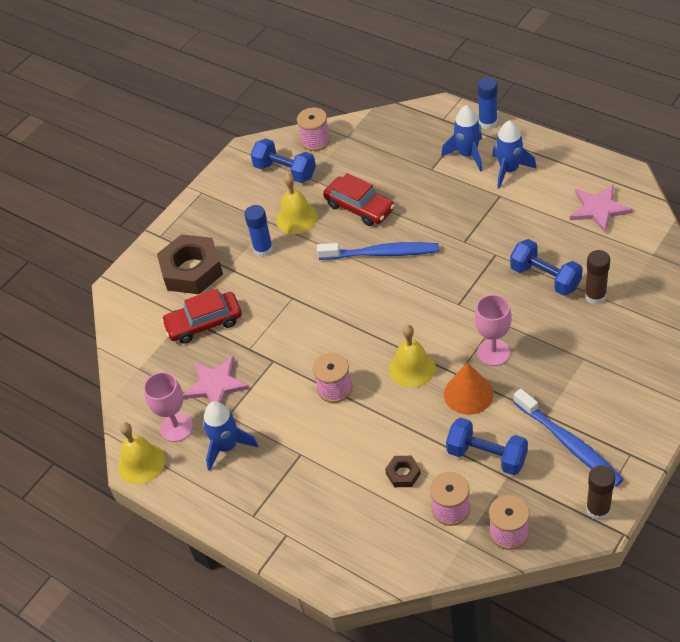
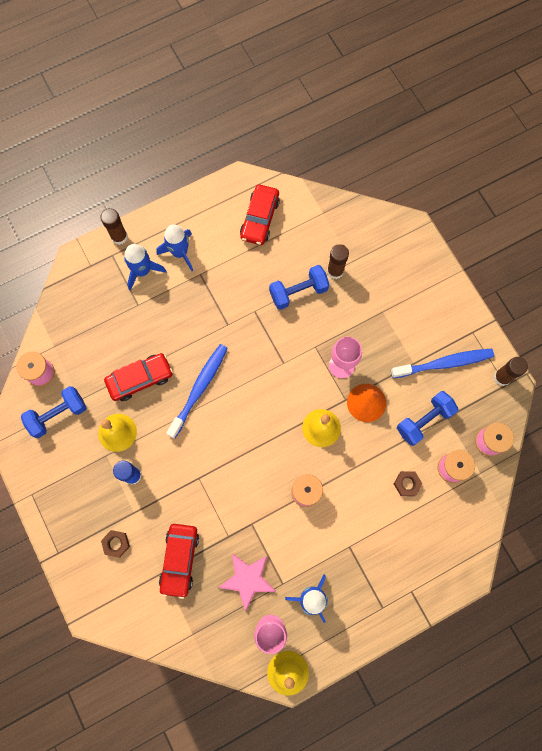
camera: 70 degrees left, 25 degrees up
brown nut [157,234,223,294] -> brown nut [101,530,130,558], size x0.45
blue glue stick [478,77,497,129] -> brown glue stick [100,208,128,245]
pink star [570,184,633,233] -> red car [240,184,280,245]

